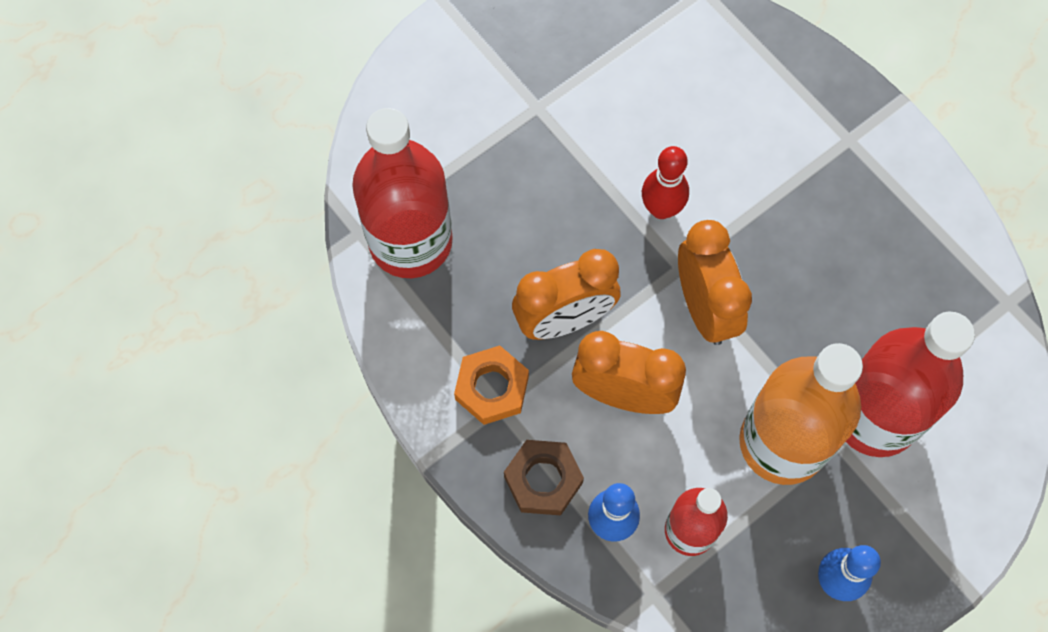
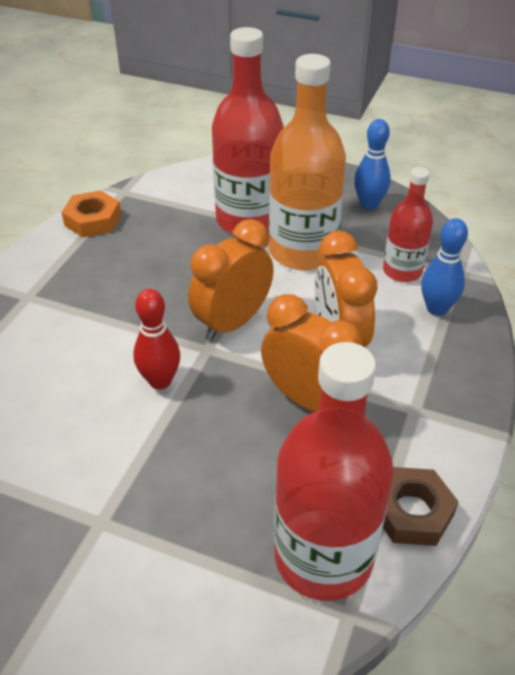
camera: 120 degrees left, 25 degrees down
orange nut [454,345,529,425] -> orange nut moved to [61,190,121,237]
brown nut [504,440,584,515] -> brown nut moved to [383,467,459,546]

